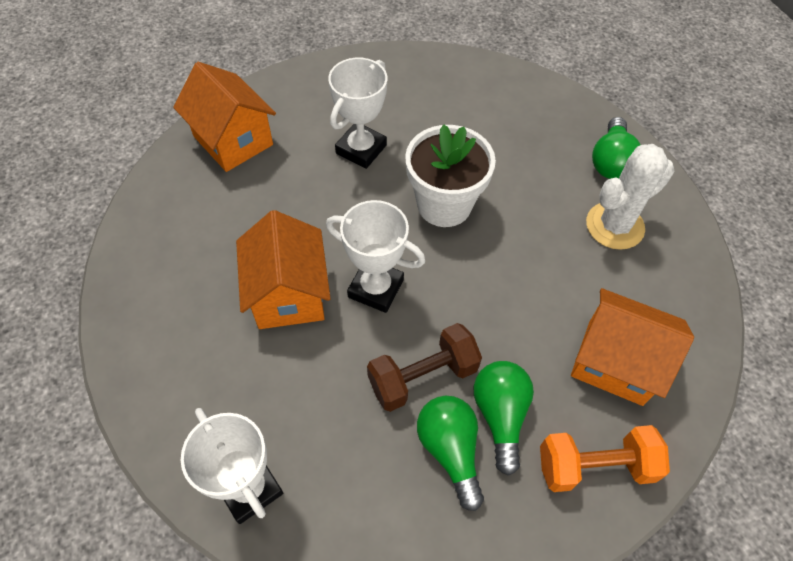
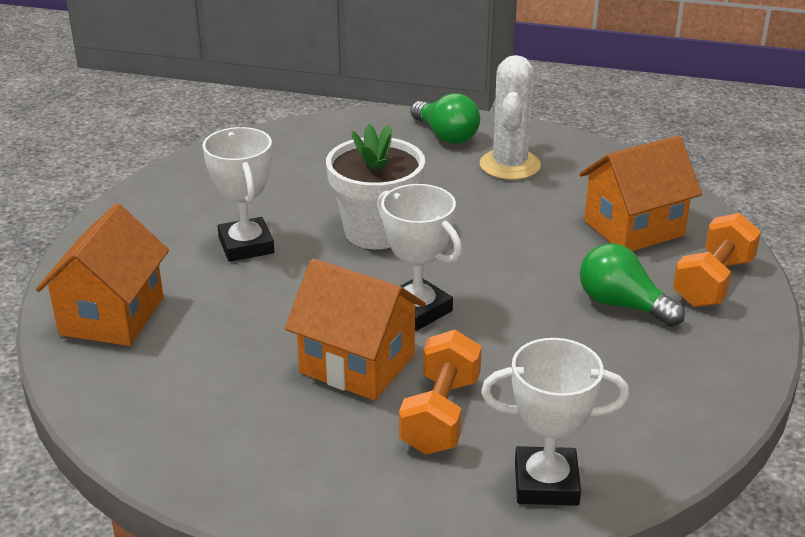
camera: 50 degrees left, 25 degrees down
orange house [173,62,276,172] -> orange house turned 75 degrees counterclockwise [36,203,169,346]
white trophy [326,200,425,313] -> white trophy turned 75 degrees clockwise [377,184,462,331]
brown dumbbell [367,323,482,412] -> none
green light bulb [417,396,484,511] -> none
none -> orange dumbbell [399,330,482,455]

